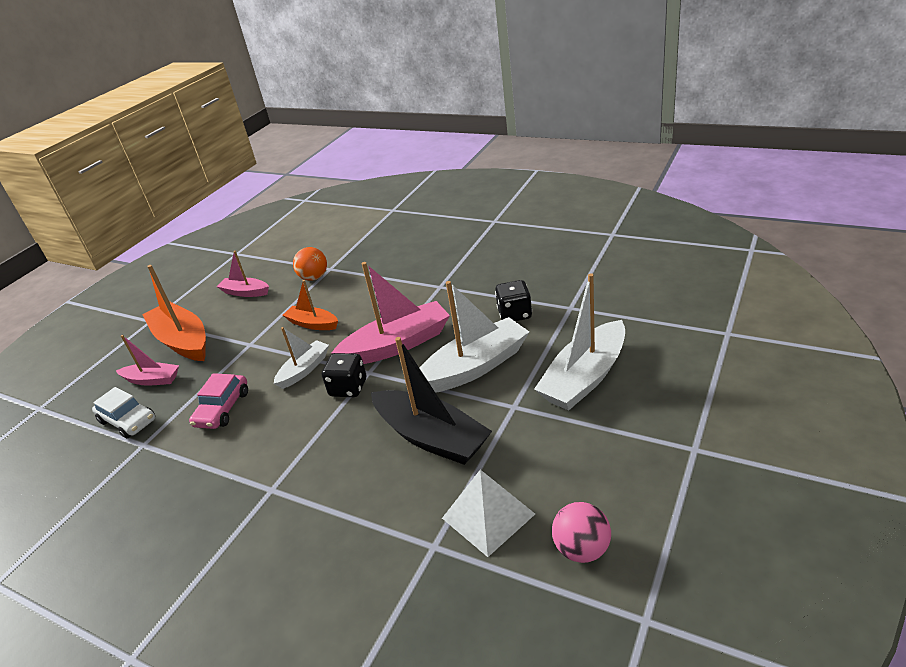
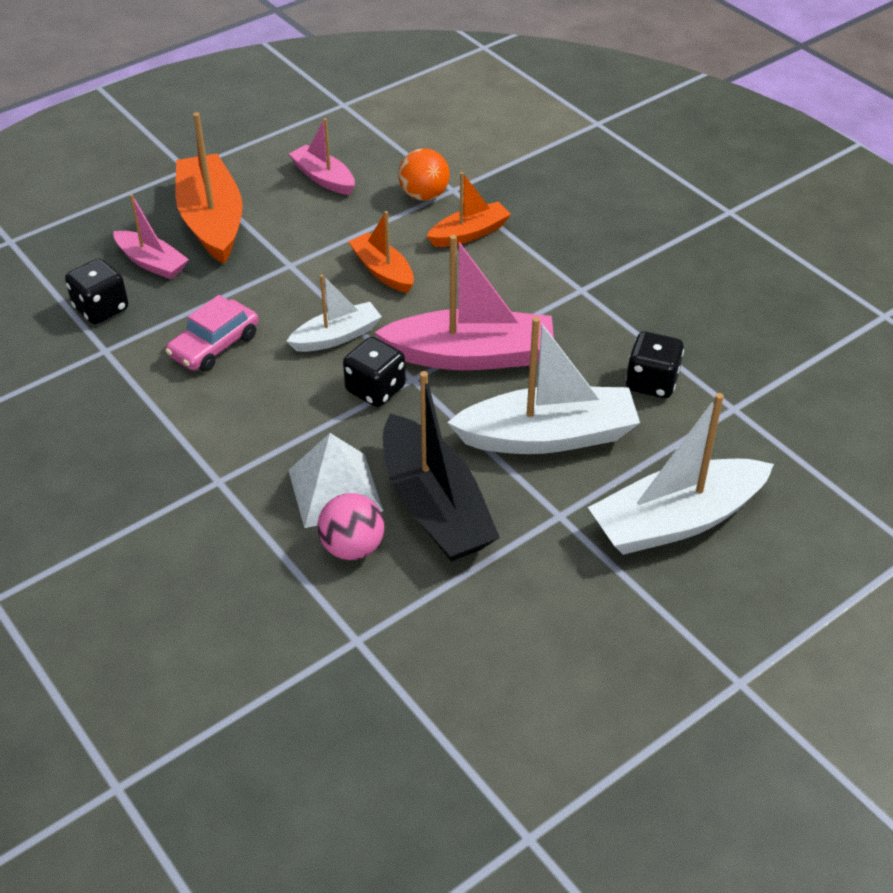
camera: 20 degrees right, 10 degrees up
white car [92,387,155,438] -> black dice [65,258,128,324]
white pyramid [442,470,535,557] -> white pyramid moved to [288,433,383,528]
pink ball [552,502,611,563] -> pink ball moved to [317,493,385,560]
none -> orange boat [427,172,511,247]

